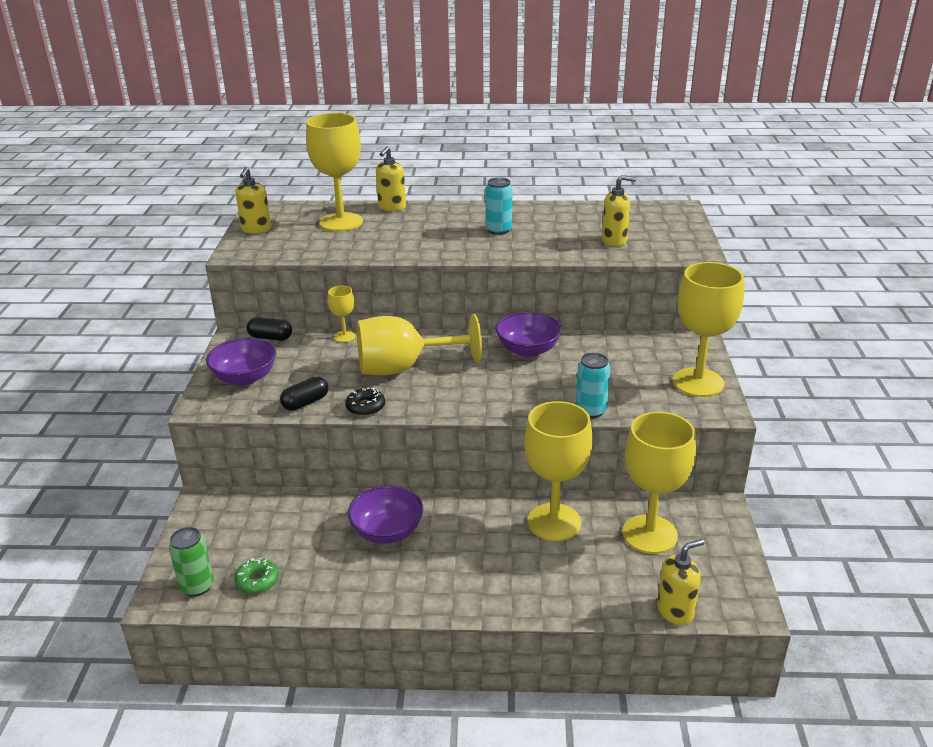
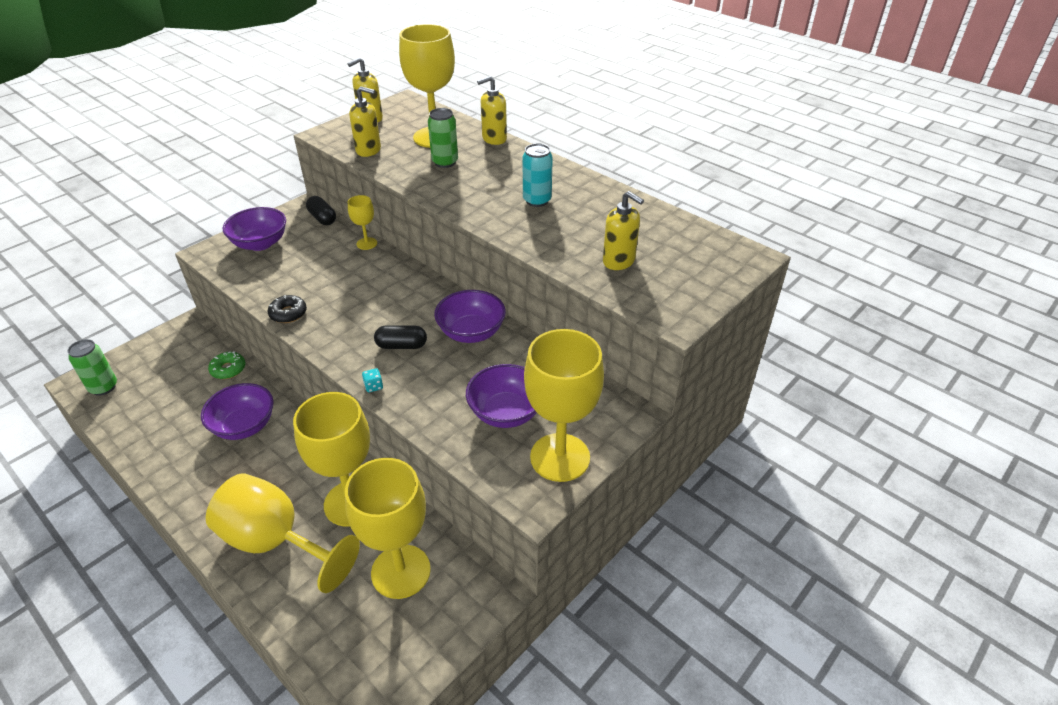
camera: 40 degrees right, 10 degrees up
green donut [234,558,279,594] -> green donut moved to [208,351,245,379]
black capsule [280,376,329,411] -> black capsule moved to [374,325,427,349]
yellow goblet [357,314,482,376] -> yellow goblet moved to [206,473,360,593]
turquoise can [576,353,610,418] -> none
yellow soap dispenser [657,539,704,625] -> yellow soap dispenser moved to [349,86,381,157]
none -> turquoise dice [362,368,383,392]
none -> green can [428,108,458,168]
none -> purple bowl [466,364,537,428]

